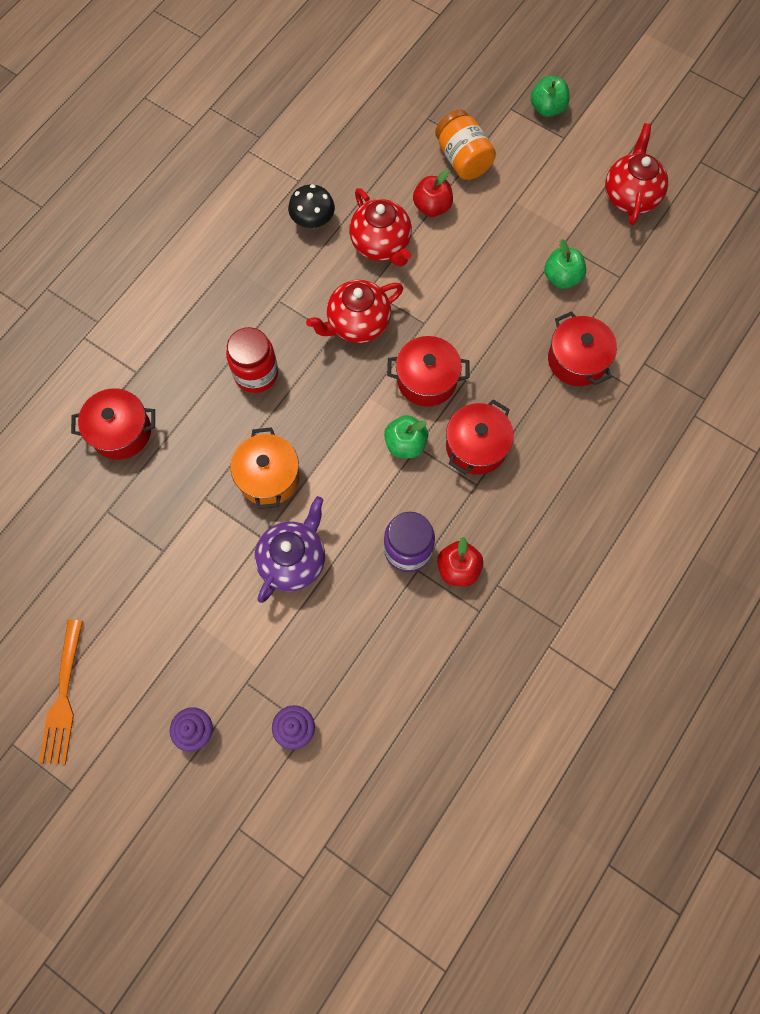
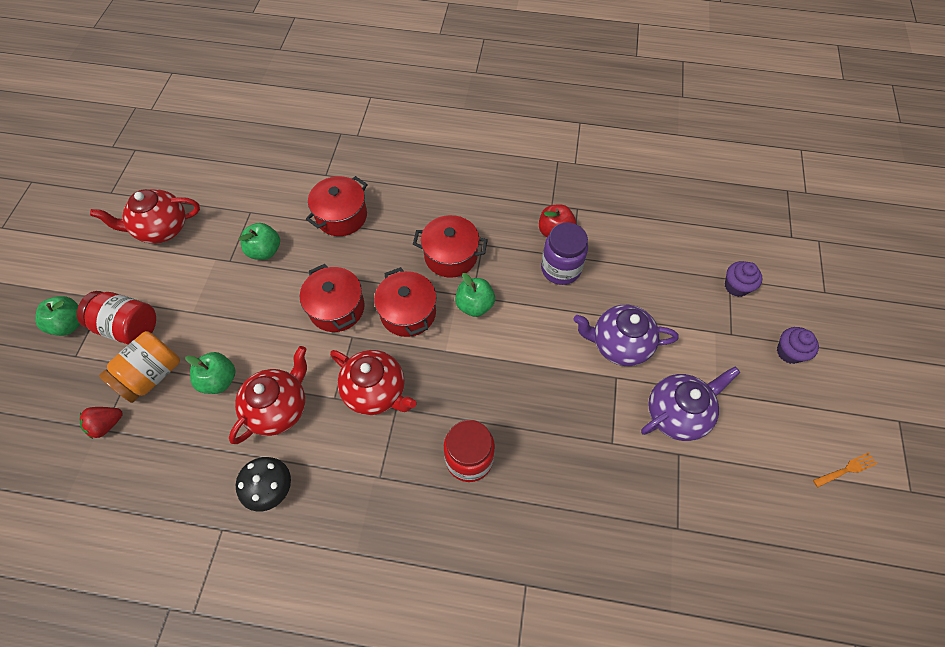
camera: 115 degrees left, 10 degrees down
orange fork [39,620,83,764] -> orange fork [813,453,877,487], size x0.52
red pot [71,388,155,460] -> red pot moved to [300,264,365,332]
orange pot [231,427,300,509] -> none
red apple [413,170,453,217] -> green apple [185,352,236,394]
none -> red jar [77,291,156,344]
none -> red strawberry [80,407,123,439]
none -> purple teapot [641,367,740,441]

